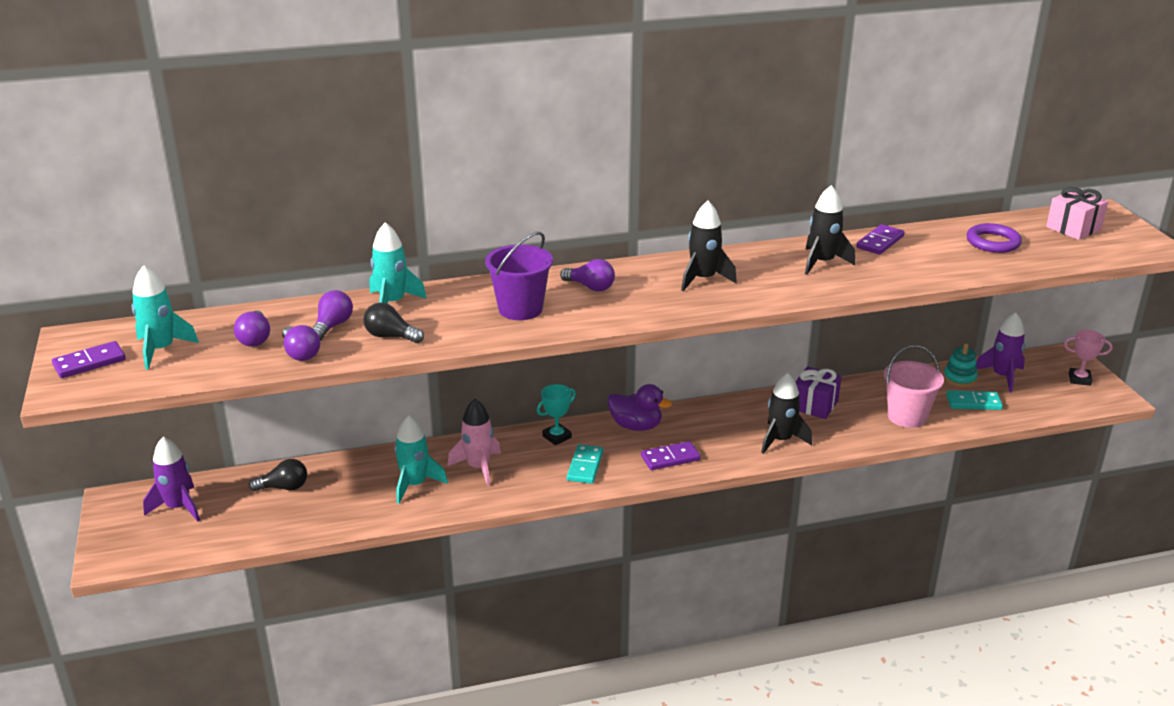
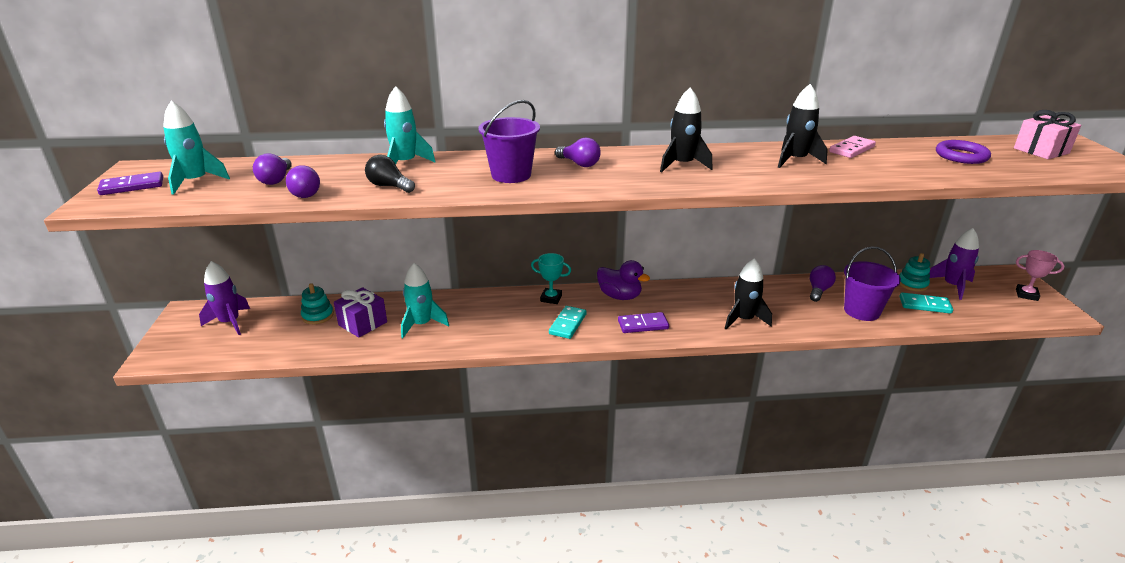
camera: 10 degrees right, 0 degrees up
black light bulb [249,459,307,491] -> turquoise stacking toy [301,283,334,324]
purple light bulb [313,290,353,341] -> purple light bulb moved to [810,265,836,302]
pink rocket [448,399,501,486] -> none
turquoise trophy [537,384,576,445] -> turquoise trophy turned 45 degrees clockwise [531,253,571,304]
purple gift [796,366,842,419] -> purple gift moved to [334,287,387,338]
purple domino [857,224,904,255] -> pink domino [829,136,876,158]
pink bucket [884,345,944,428] -> purple bucket [844,246,901,321]

